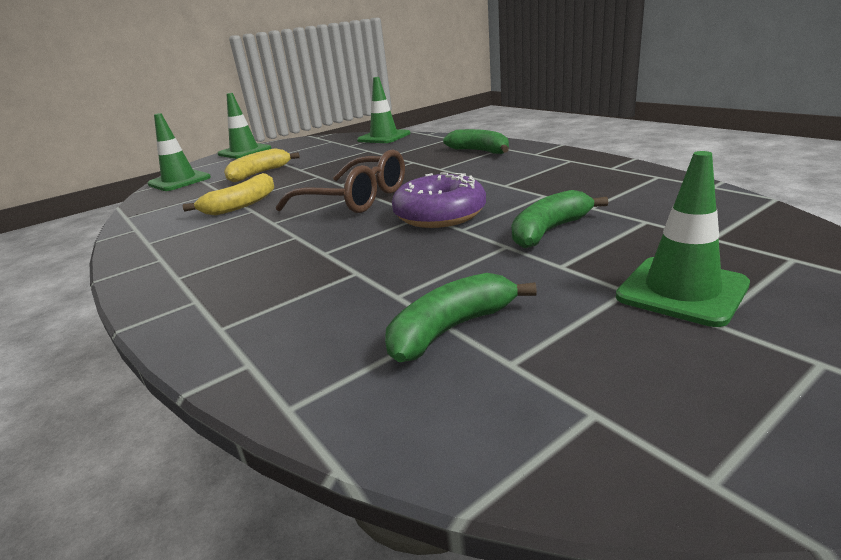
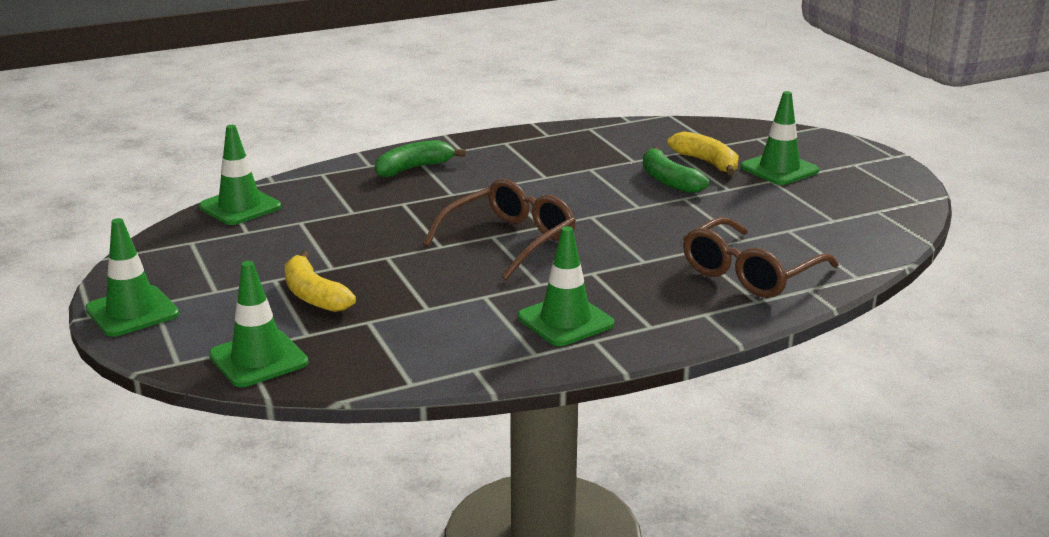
camera: 80 degrees left, 0 degrees up
yellow banana [183,173,274,216] -> yellow banana moved to [667,131,739,175]
green banana [385,273,537,362] -> none
purple donut [392,172,486,228] -> none
none -> green traffic cone [518,226,614,346]
none -> brown glasses [683,217,839,298]

